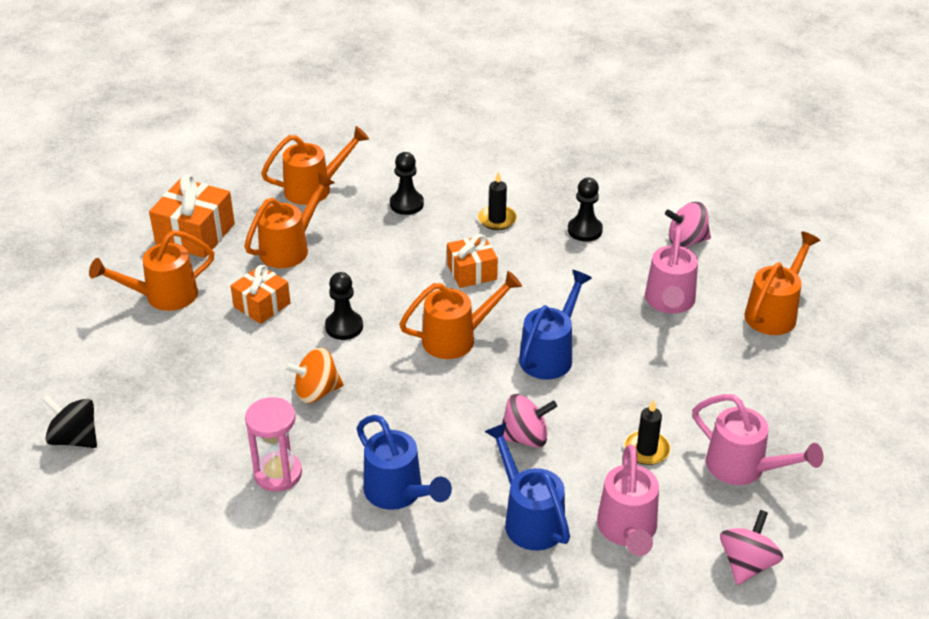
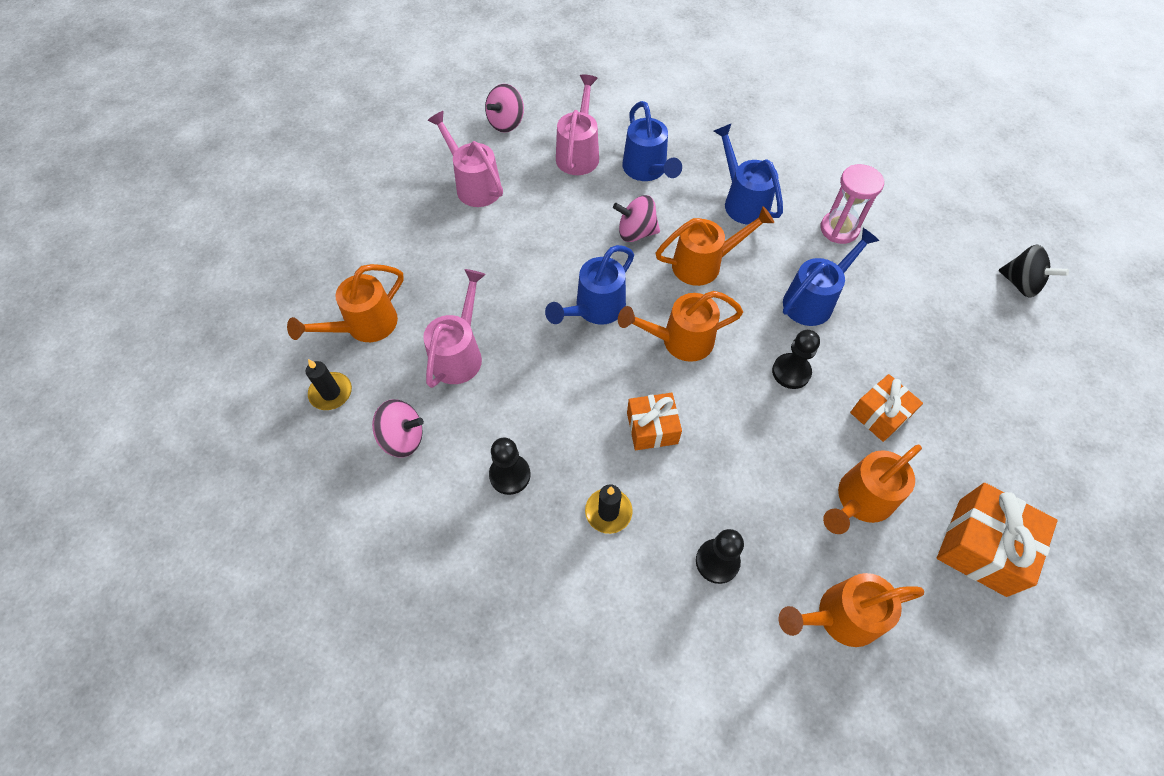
camera: 170 degrees left, 20 degrees up
orange watering can [89,230,214,311] -> orange watering can moved to [656,206,774,286]
orange spinning top [284,348,344,403] -> blue watering can [783,228,880,326]
black candle [624,399,671,465] -> black candle moved to [306,359,352,410]

